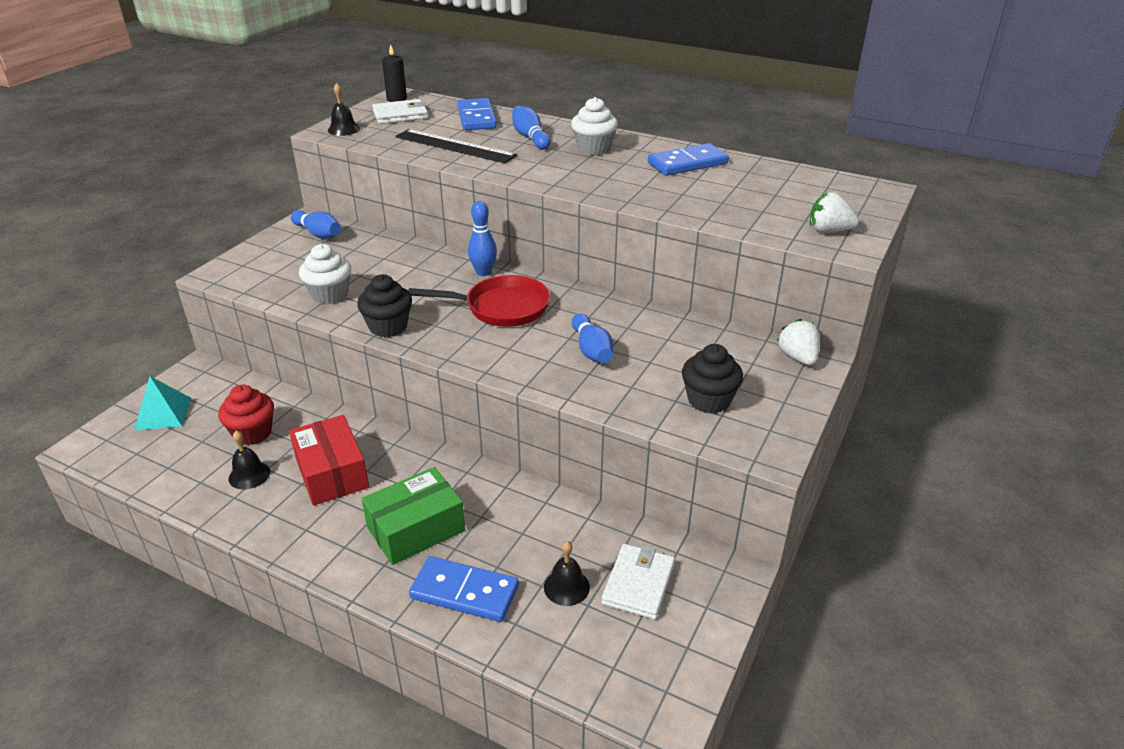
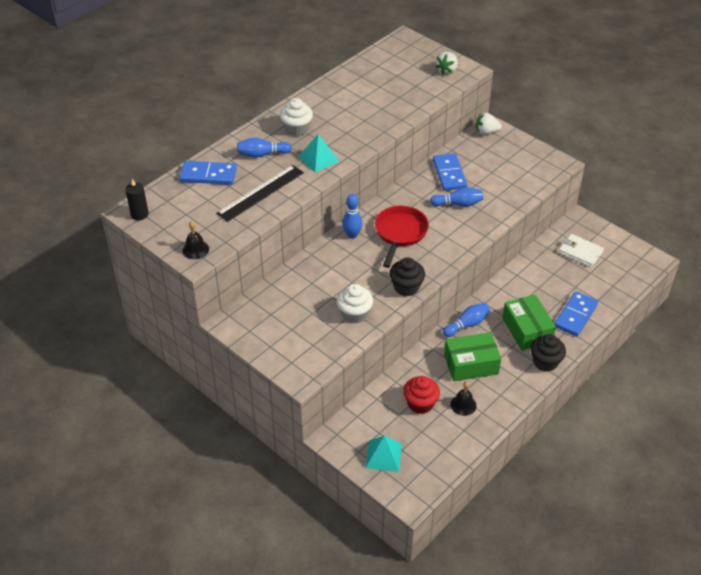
camera: 75 degrees left, 10 degrees up
red box [289,415,369,506] -> green box [444,332,501,381]
blue bowling pin [291,210,341,239] -> blue bowling pin moved to [443,303,490,337]
white wallet [372,99,428,124] -> none
black bell [544,541,590,606] -> none
blue domino [648,143,729,176] -> blue domino moved to [433,153,467,191]
black cupcake [682,344,743,414] -> black cupcake moved to [530,334,566,372]
none -> turquoise pyramid [298,134,339,172]

